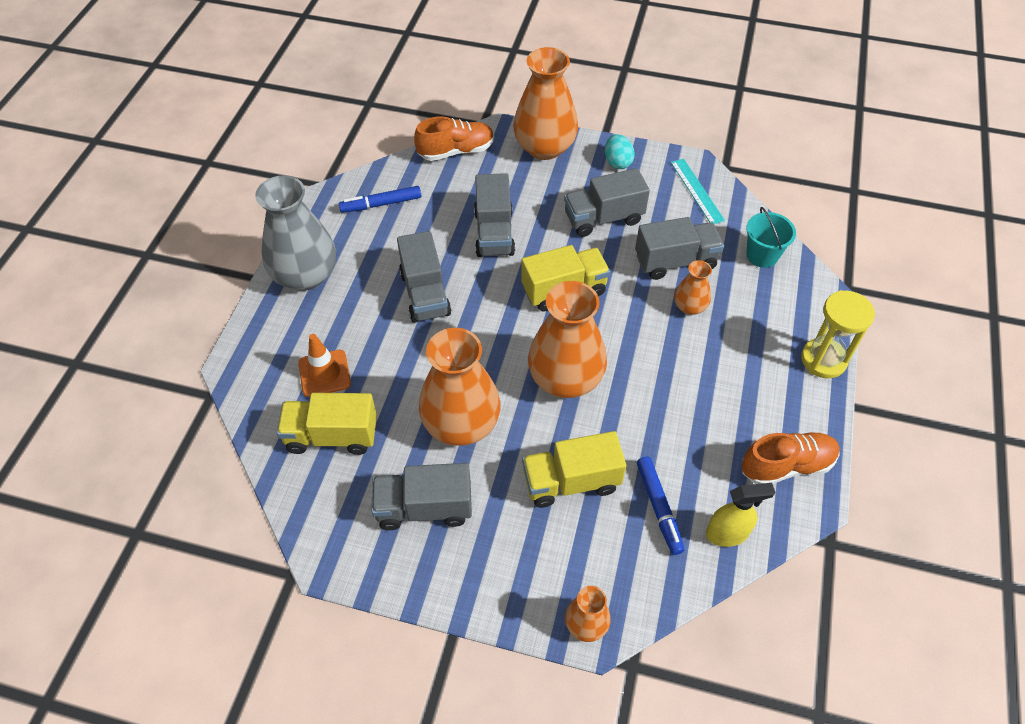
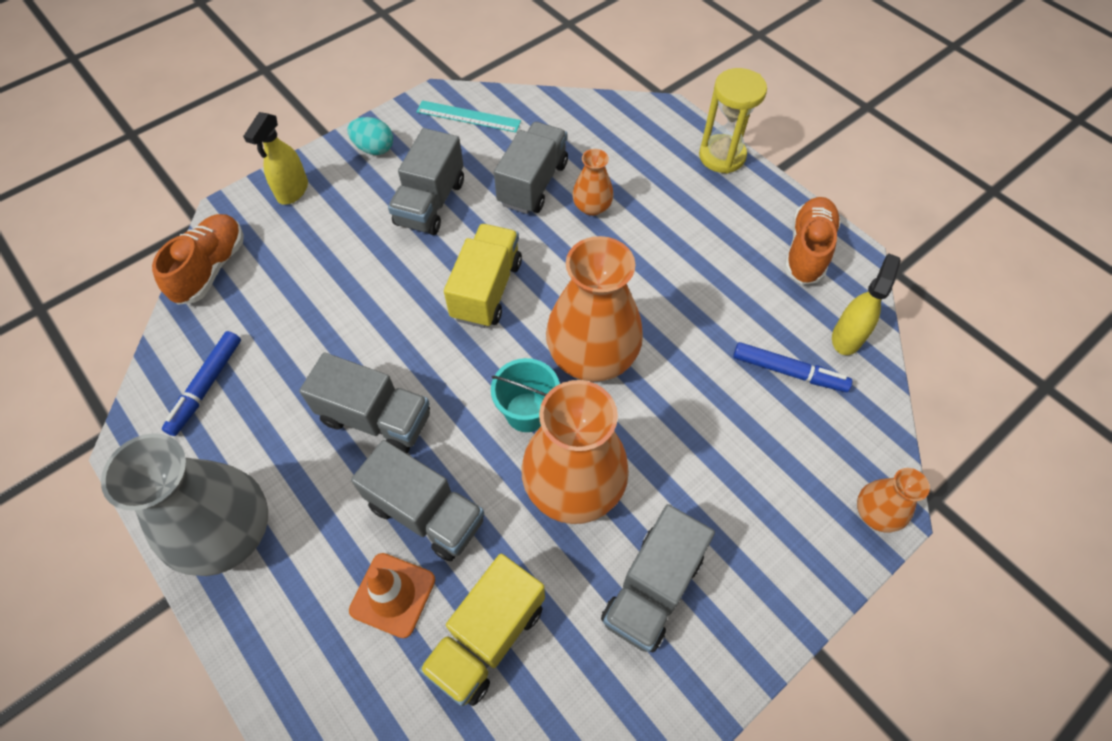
camera: 55 degrees left, 5 degrees up
grey truck [474,173,515,257] -> grey truck moved to [351,440,484,562]
orange vase [513,47,578,160] -> yellow spray bottle [243,112,308,205]
yellow truck [522,431,626,508] -> none
turquoise bucket [746,207,796,268] -> turquoise bucket moved to [491,358,560,432]

